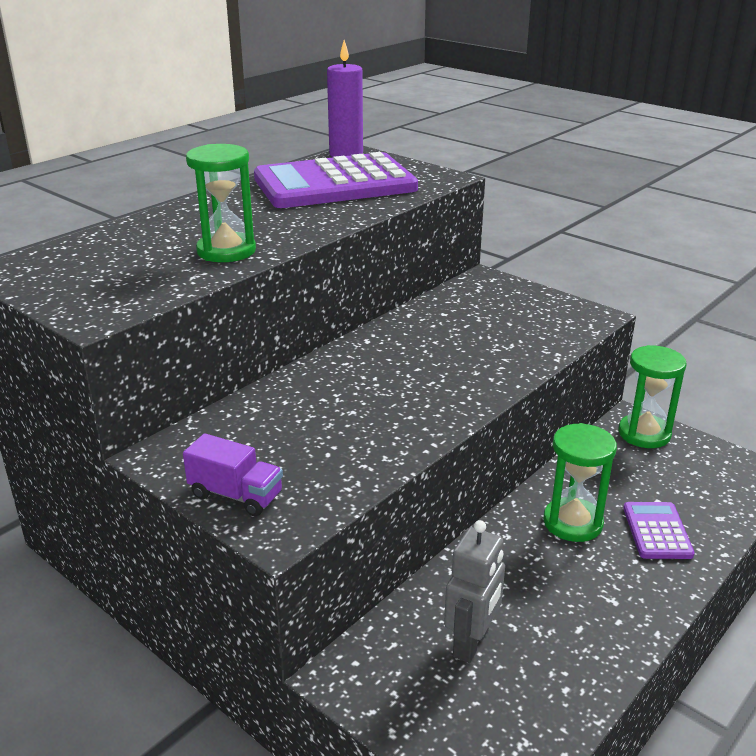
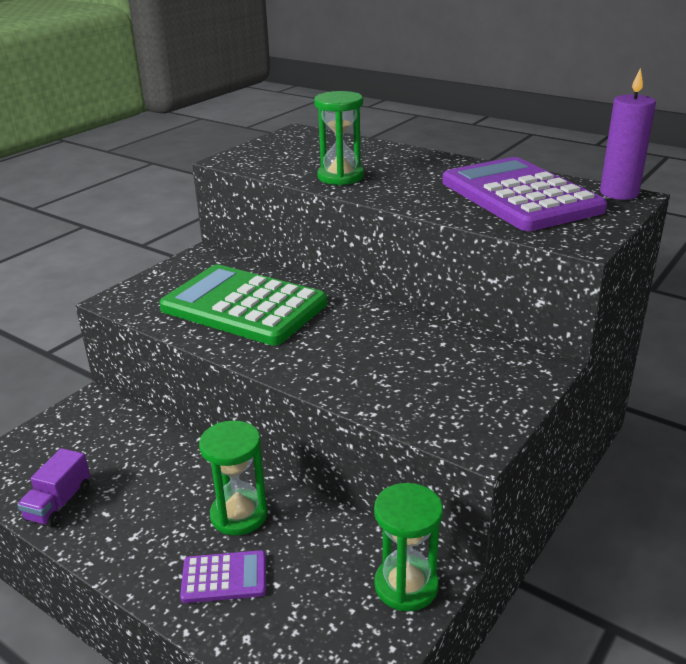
camera: 85 degrees right, 0 degrees up
purple truck [183,433,283,516] -> purple truck moved to [17,448,90,527]
grey robot [444,520,505,663] -> none
none -> green calculator [159,264,327,345]

